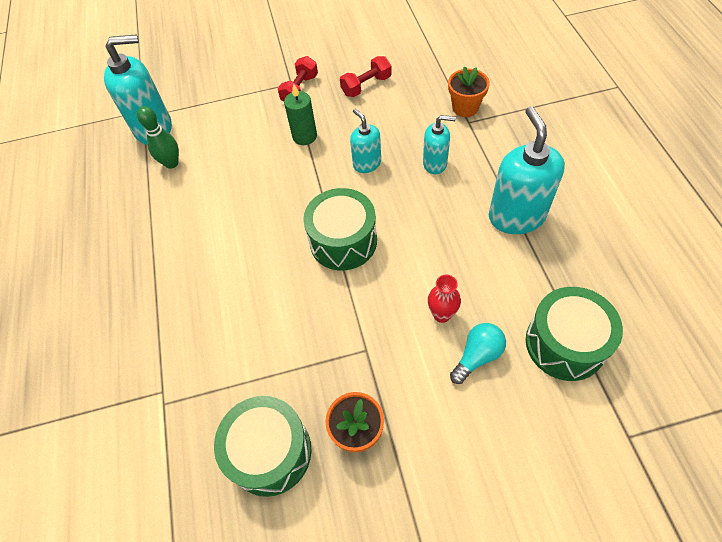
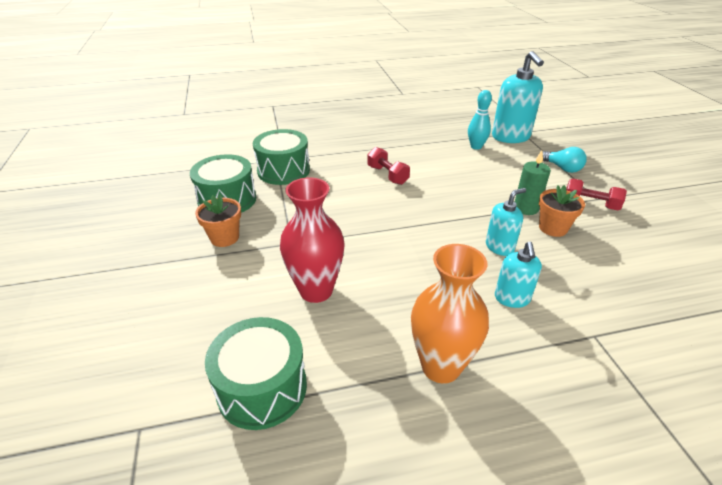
camera: 85 degrees right, 20 degrees down
green bowling pin [137,106,179,169] -> turquoise bowling pin [468,90,492,150]
green drum [303,188,377,270] -> green drum moved to [253,129,310,185]
red dumbbell [340,56,392,97] -> red dumbbell moved to [367,147,410,185]
red vase [428,275,461,323] -> red vase [280,177,345,303], size x1.93
orange flower pot [448,67,490,117] -> orange flower pot moved to [539,185,585,237]
turquoise light bulb [450,323,506,384] -> turquoise light bulb moved to [542,147,587,173]
turquoise soap dispenser [489,106,565,234] -> orange vase [411,244,489,384]

